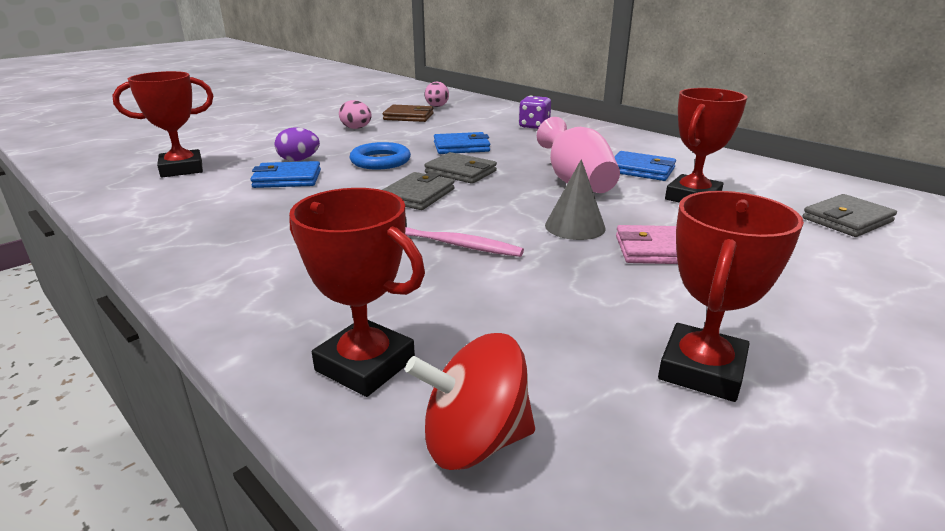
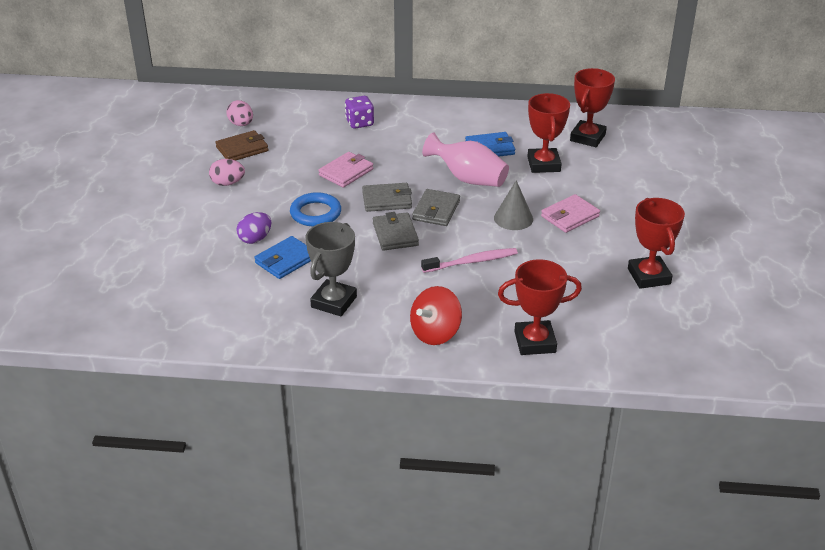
camera: 40 degrees left, 10 degrees up
red trophy [112,71,214,177] -> red trophy moved to [570,68,615,147]
red spinning top [405,333,535,470] -> red spinning top moved to [410,286,462,345]
blue wallet [434,132,490,154] -> pink wallet [318,152,373,188]
grey wallet [802,194,897,237] -> grey wallet moved to [412,189,460,226]
none -> grey trophy [305,222,357,316]

